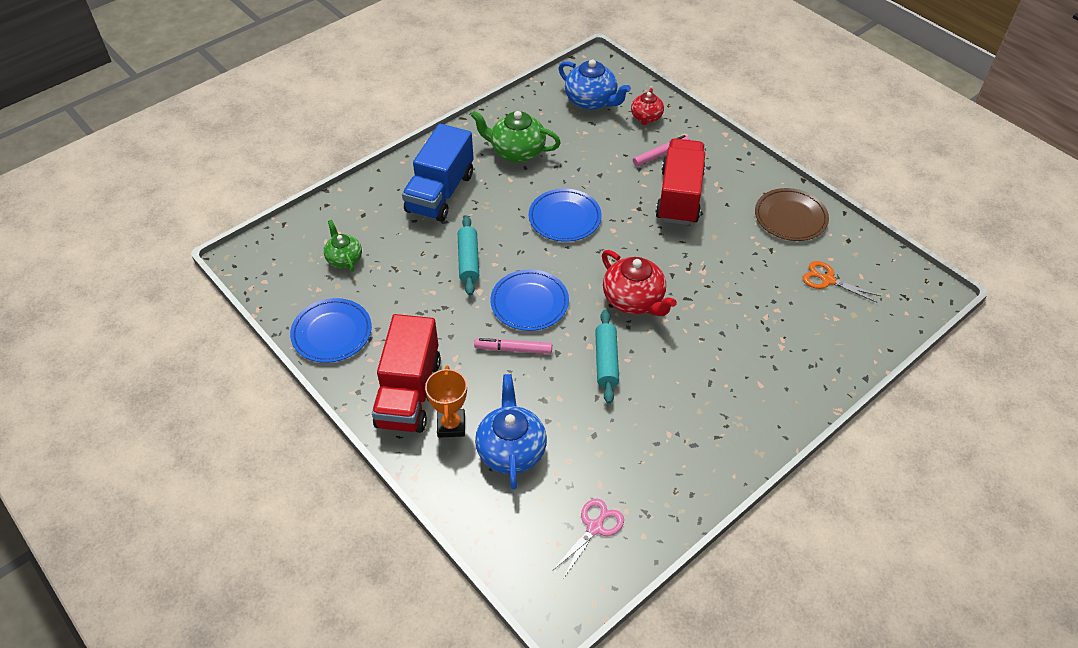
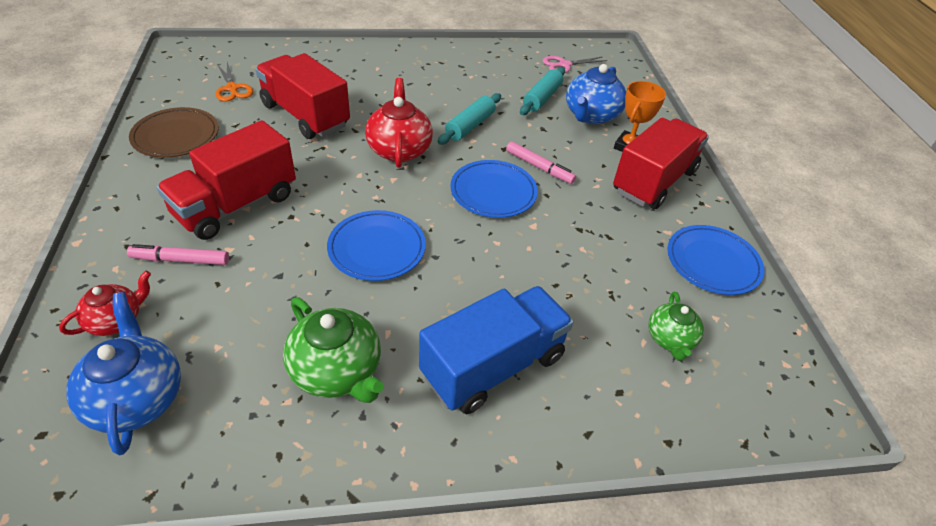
camera: 150 degrees left, 5 degrees down
turquoise rolling pin [458,216,479,296] -> turquoise rolling pin moved to [520,67,565,115]
none -> red truck [255,53,350,139]

